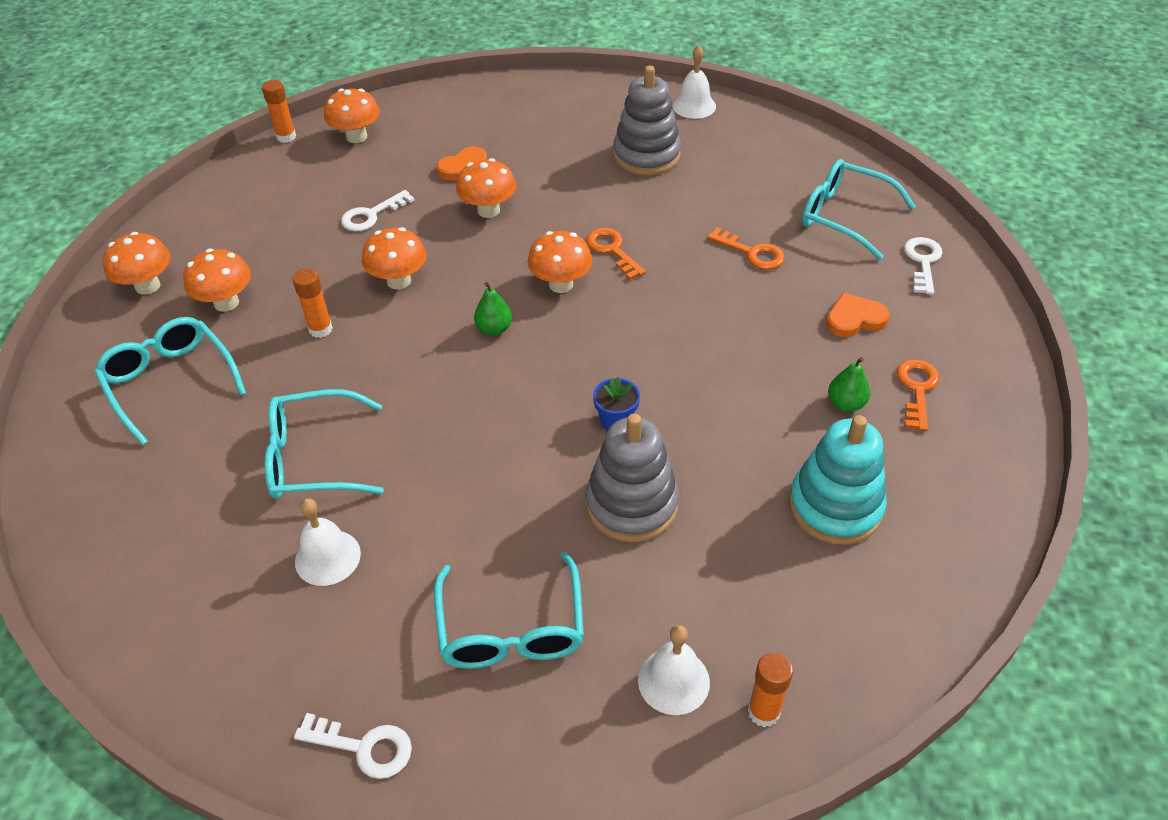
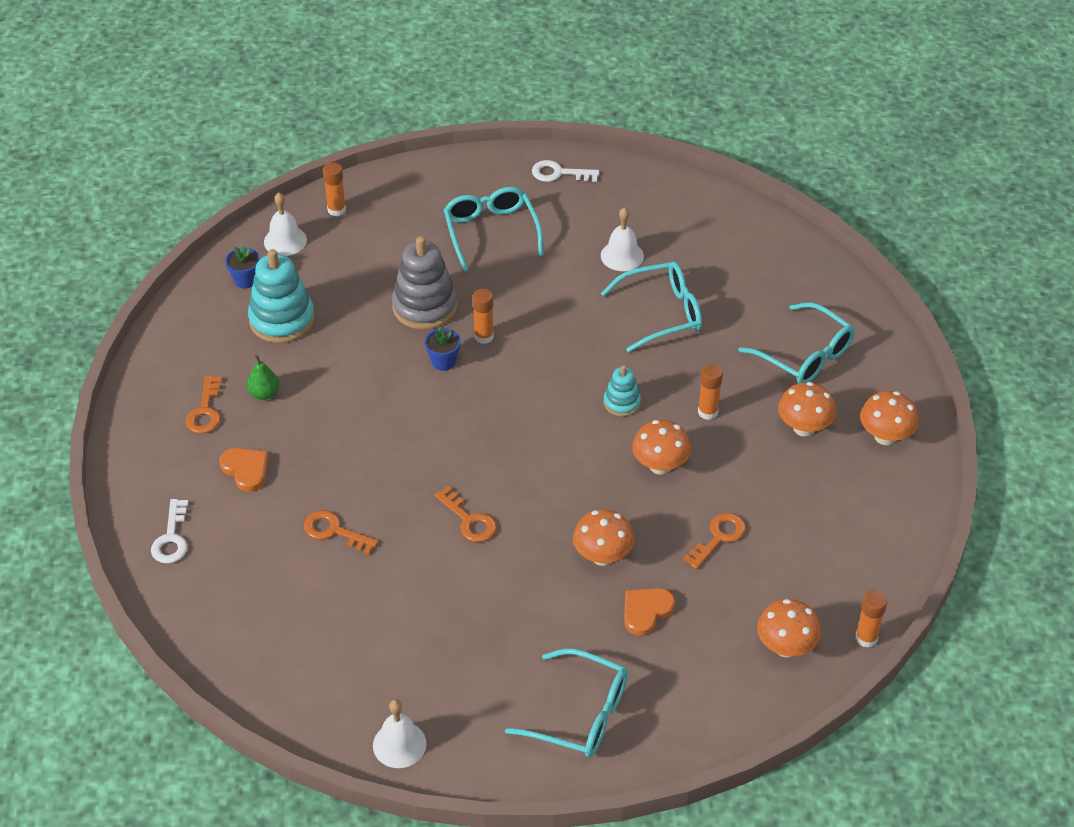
camera: 170 degrees right, 0 degrees up
white key [341,190,415,231] -> orange key [683,513,746,569]
green pear [474,282,512,336] -> none
orange mushroom [528,231,592,293] -> none
grey stacking toy [613,66,681,176] -> none
white bell [638,625,710,715] -> white bell moved to [264,193,307,256]
turquoise glasses [802,159,916,260] -> turquoise glasses moved to [505,649,628,757]
orange heart [826,292,890,337] -> orange heart turned 105 degrees counterclockwise [220,448,268,492]
none -> blue flower pot [225,246,260,289]
none -> orange glue stick [472,289,494,344]
none -> turquoise stacking toy [604,365,641,417]

